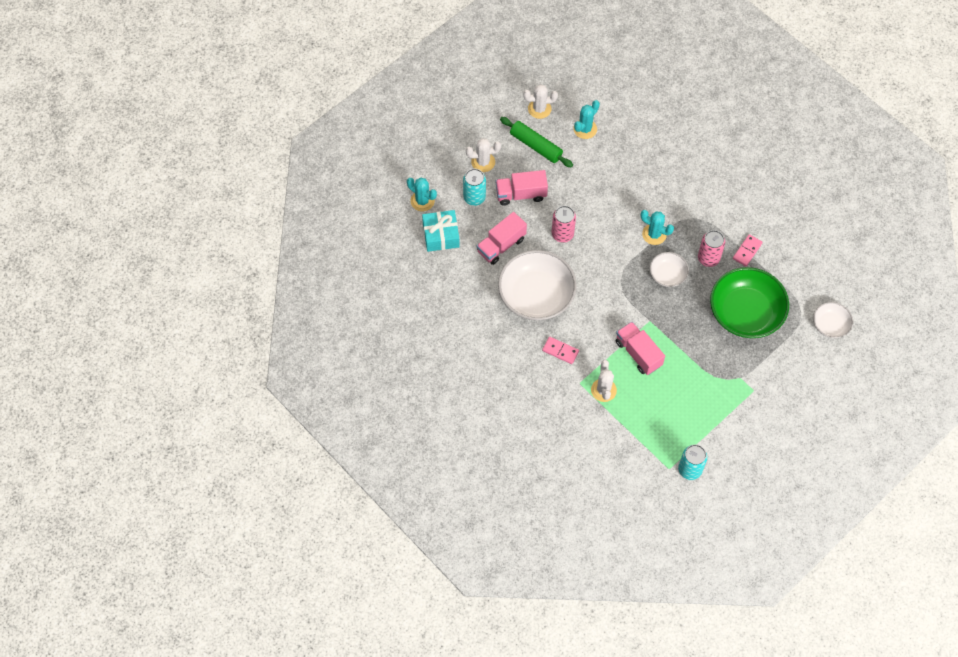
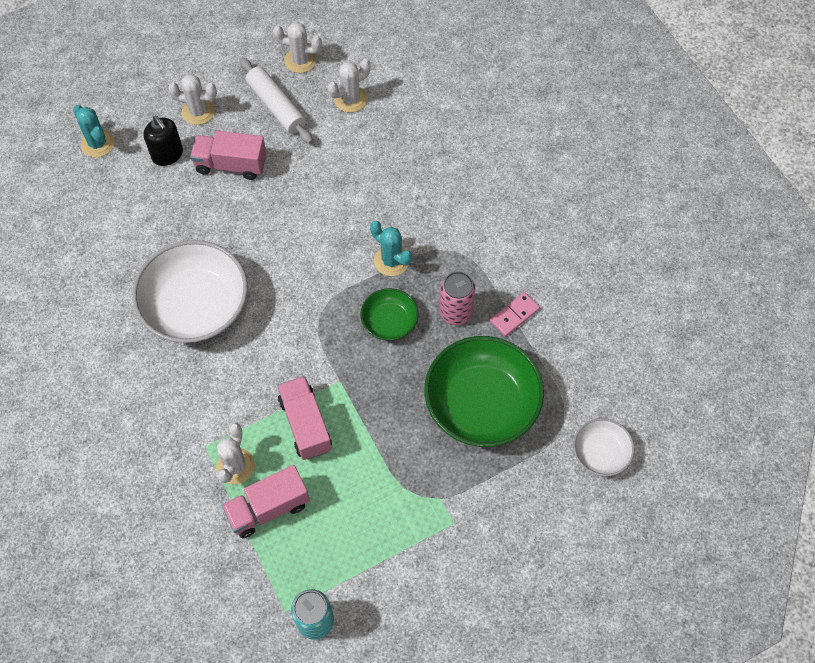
camera: 15 degrees right, 0 degrees up
turquoise gift [422,210,460,252] -> none
turquoise can [463,169,486,206] -> black soap dispenser [143,116,183,166]
pink truck [477,212,527,265] -> pink truck moved to [222,465,310,538]
green rolling pin [500,117,573,167] -> white rolling pin [240,58,313,144]
pink domino [542,337,579,364] -> none
pink can [552,206,576,243] -> none
turquoise cactus [573,100,600,139] -> white cactus [328,59,370,113]
white bowl [650,252,689,287] -> green bowl [361,288,418,340]

